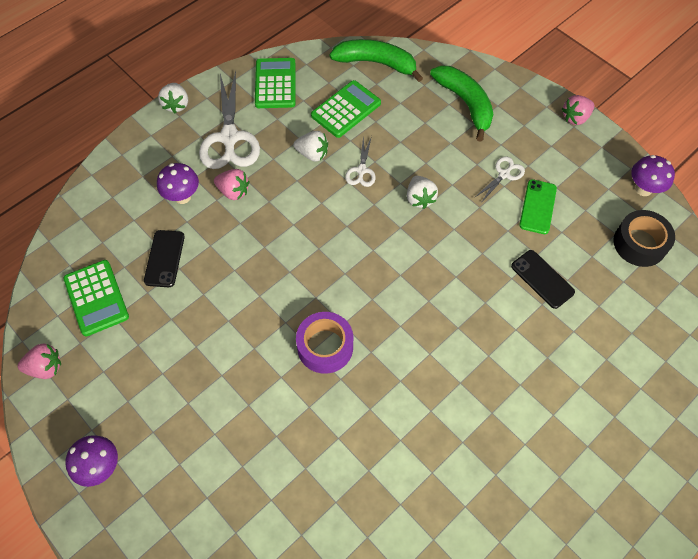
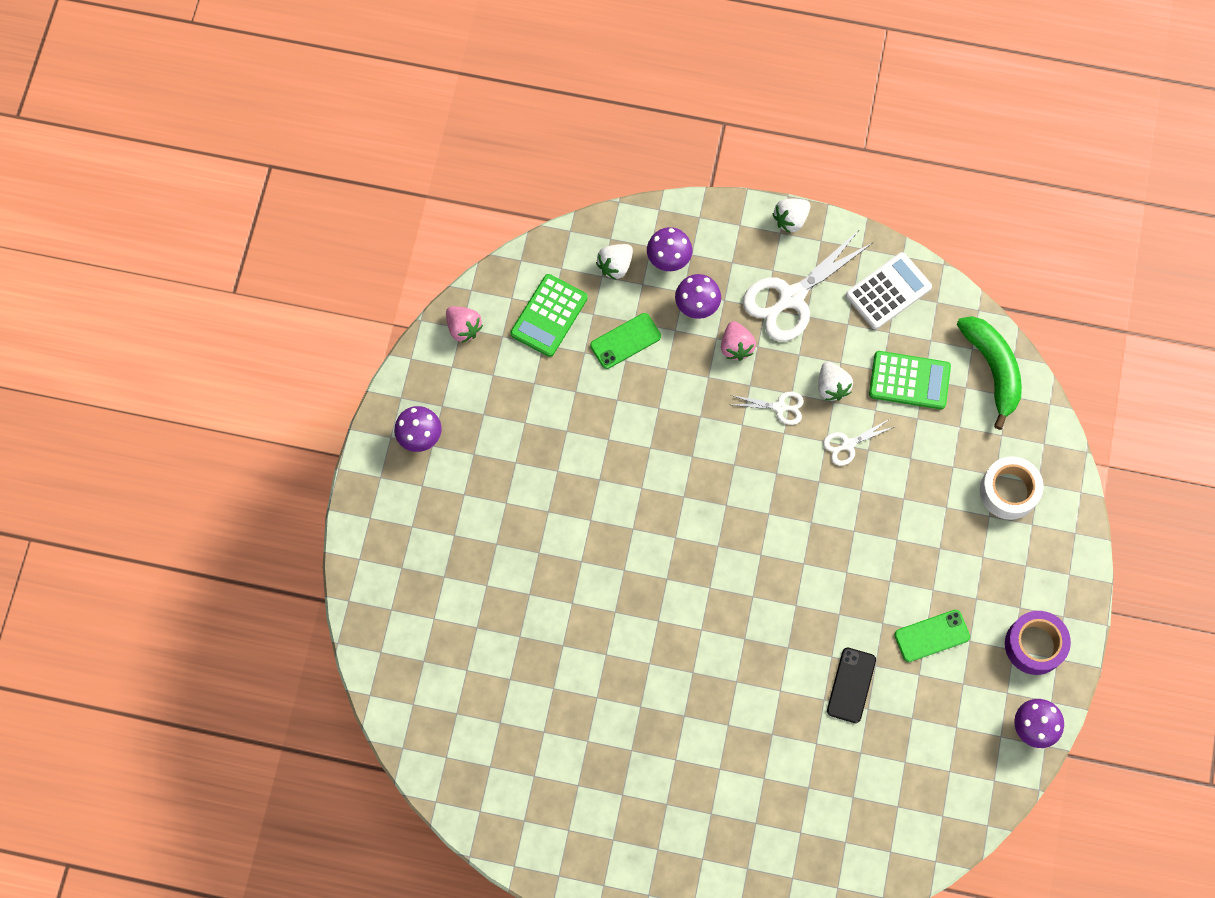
camera: 55 degrees right, 10 degrees up
black phone [144,230,185,287] -> green phone [590,313,661,369]
green calculator [255,58,296,108] -> white calculator [846,252,932,329]
purple tape [296,312,353,374] -> purple tape moved to [1005,611,1071,675]
white strawberry [407,176,438,209] -> white strawberry moved to [596,244,633,280]
green banana [430,65,494,142] -> white tape [980,456,1044,520]
white scissors [474,157,525,203] -> white scissors moved to [731,392,804,425]
pink strawberry [562,95,594,125] -> none
black tape [613,210,675,267] -> none
none -> purple mushroom [647,227,693,271]

